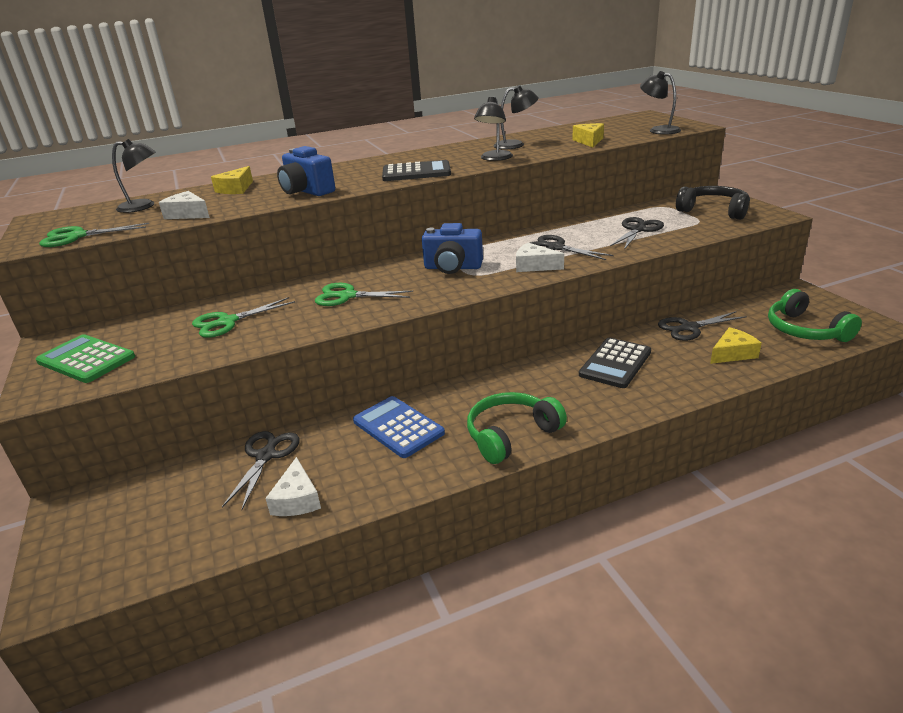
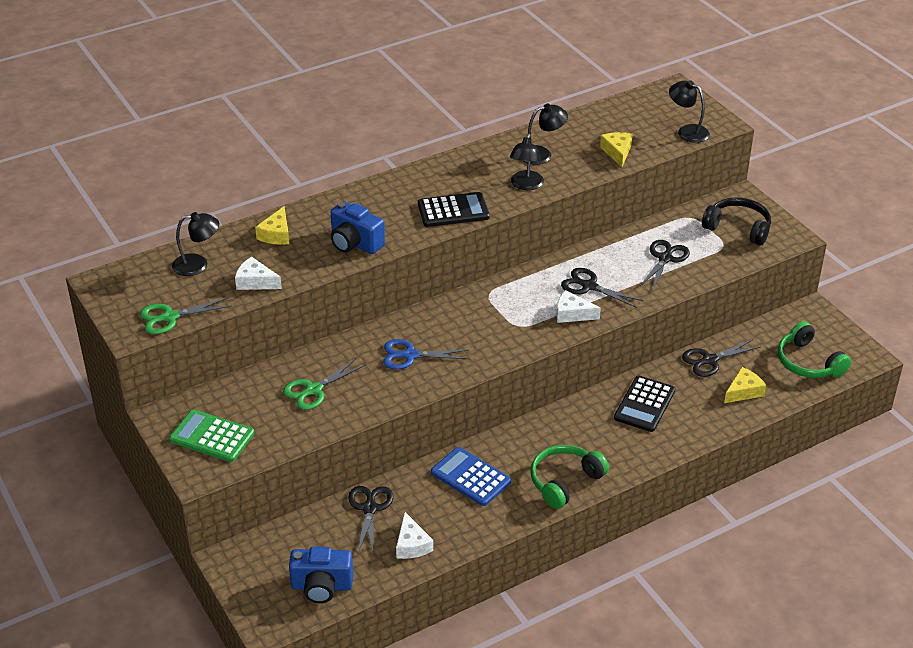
camera: 10 degrees left, 10 degrees up
green scissors [315,283,413,306] -> blue scissors [383,339,470,369]
blue camera [422,223,483,274] -> blue camera moved to [289,547,353,603]

